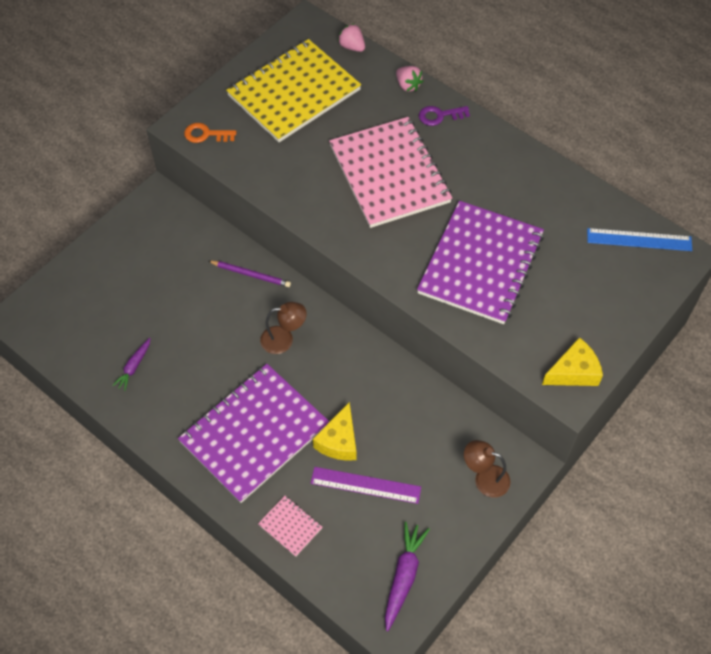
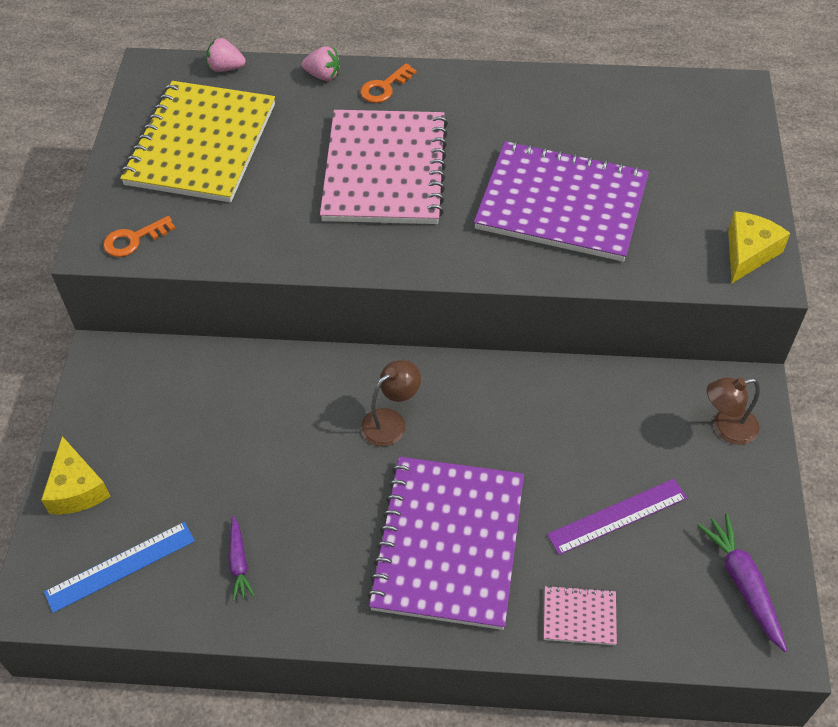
camera: 35 degrees left, 5 degrees down
purple pencil [209,261,291,287] -> none
yellow cheese [313,402,356,461] -> yellow cheese moved to [41,436,111,514]
pink notebook [329,117,452,228] -> pink notebook turned 60 degrees clockwise [320,110,448,224]
purple notebook [417,201,544,324] -> purple notebook turned 60 degrees counterclockwise [474,141,649,262]
purple key [419,106,470,126] -> orange key [360,64,416,103]
blue ruler [587,228,692,251] -> blue ruler moved to [44,522,195,613]

